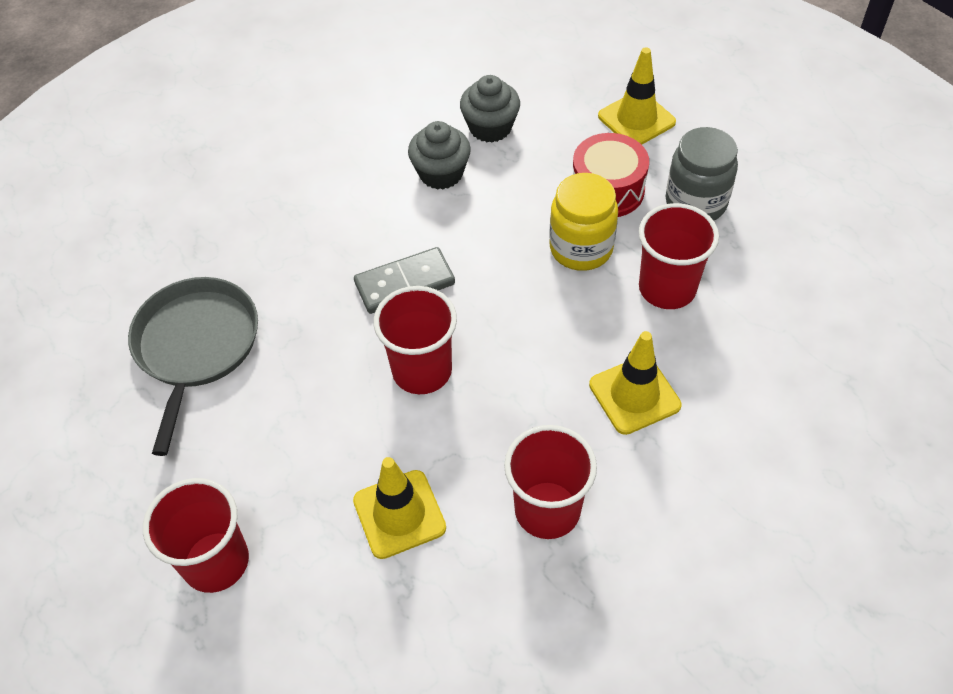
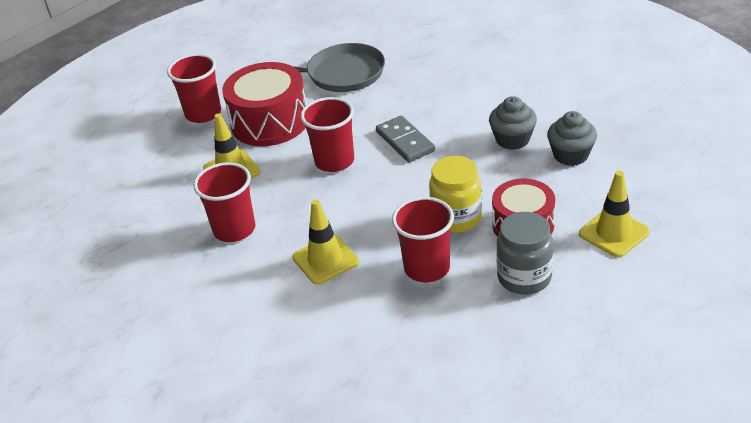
camera: 85 degrees right, 15 degrees down
none -> red drum [222,62,307,146]

